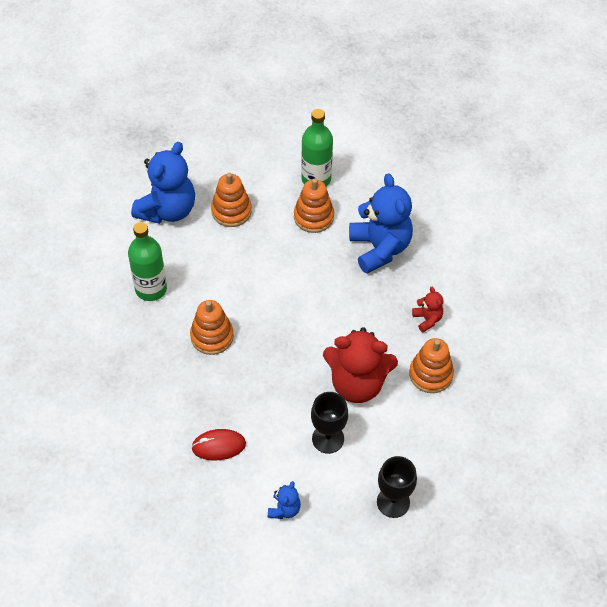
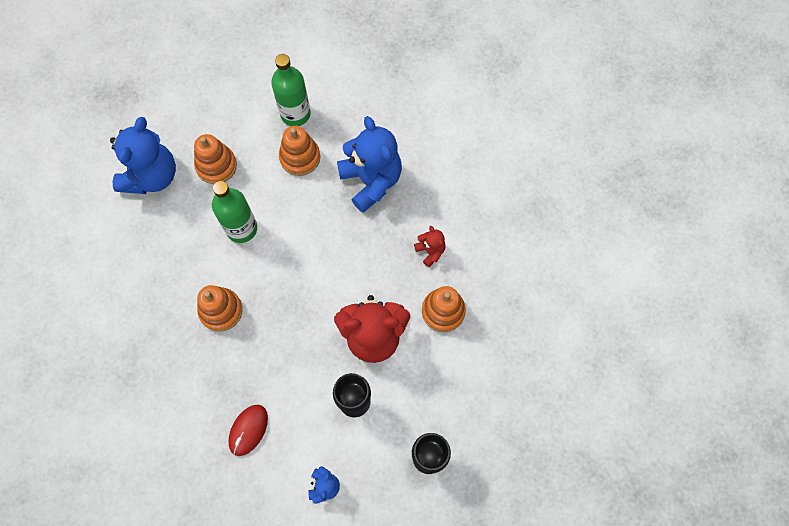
camera: 10 degrees left, 15 degrees up
green bottle [128,222,167,301] -> green bottle moved to [212,181,257,243]
red mouse [191,429,246,461] -> red mouse turned 45 degrees counterclockwise [228,405,268,456]

